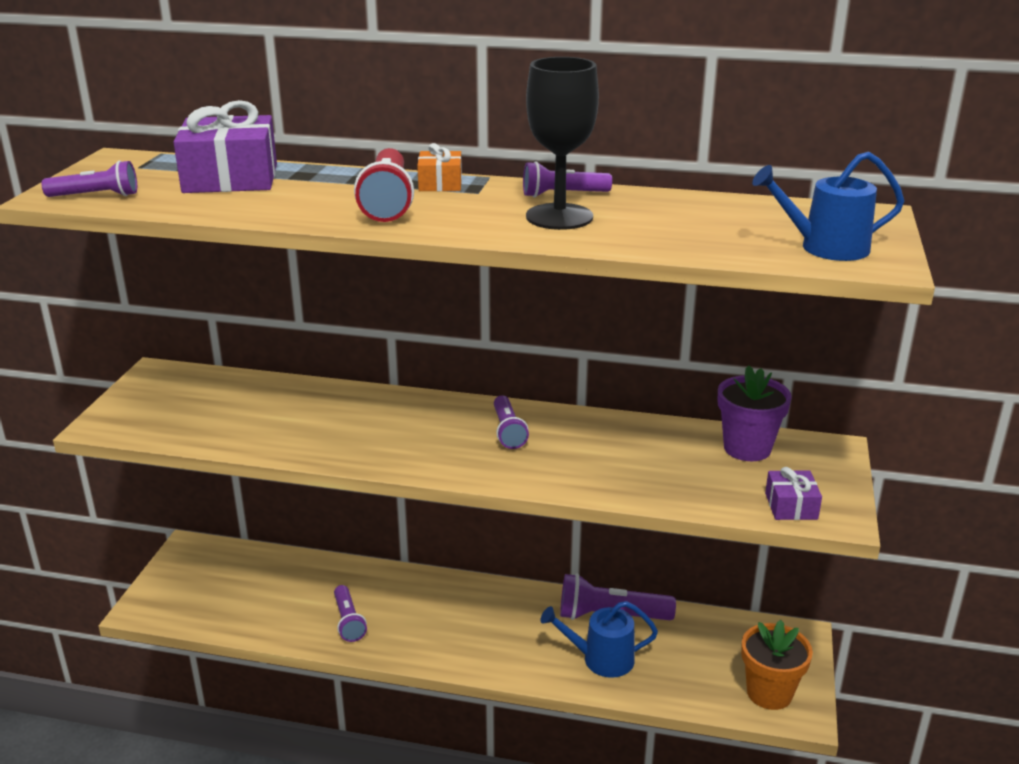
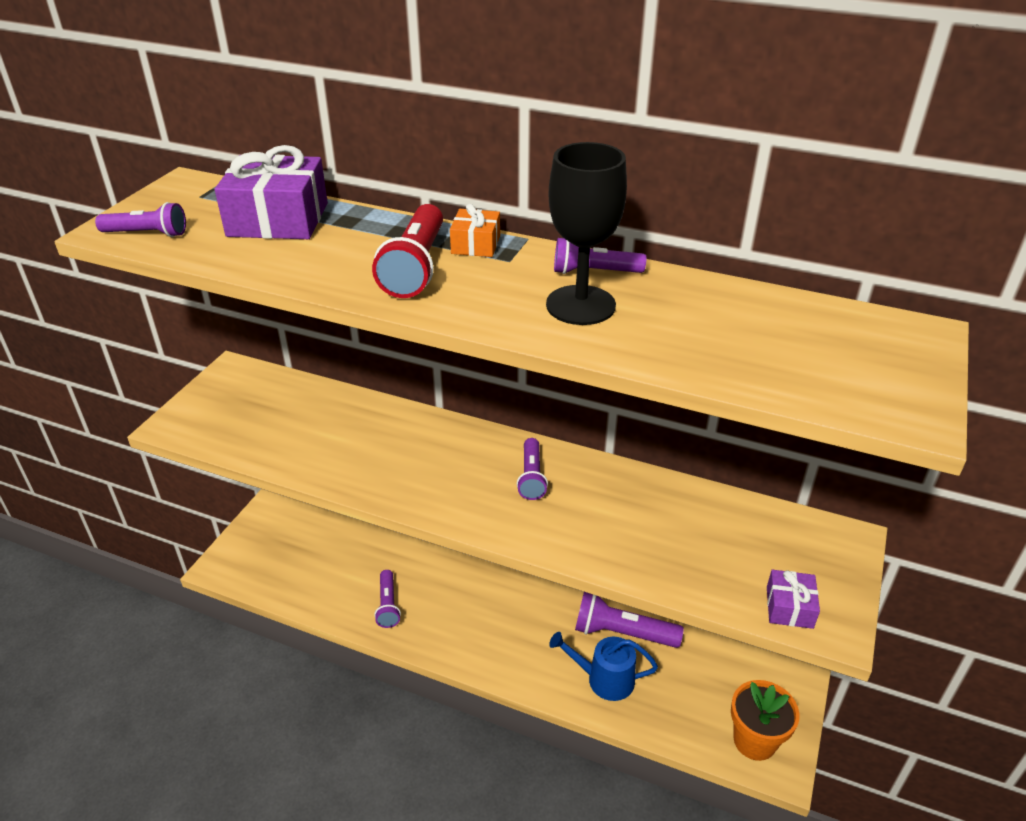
camera: 10 degrees right, 10 degrees up
purple flower pot [718,365,792,461] -> none
blue watering can [752,152,904,261] -> none

